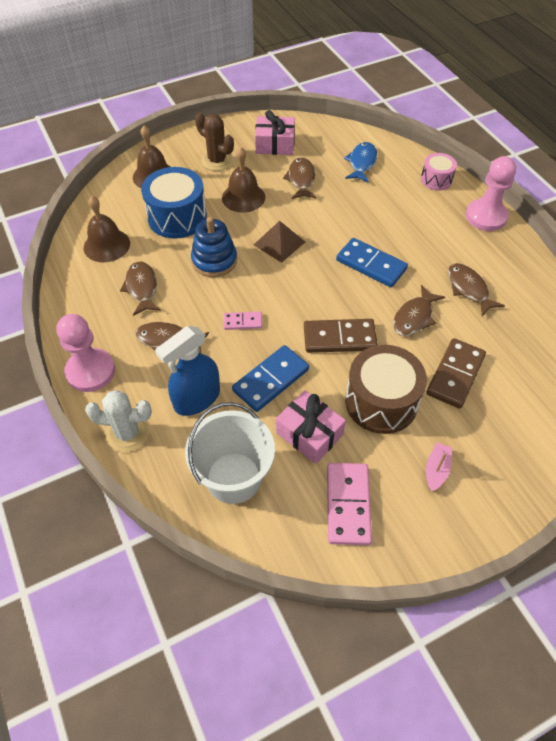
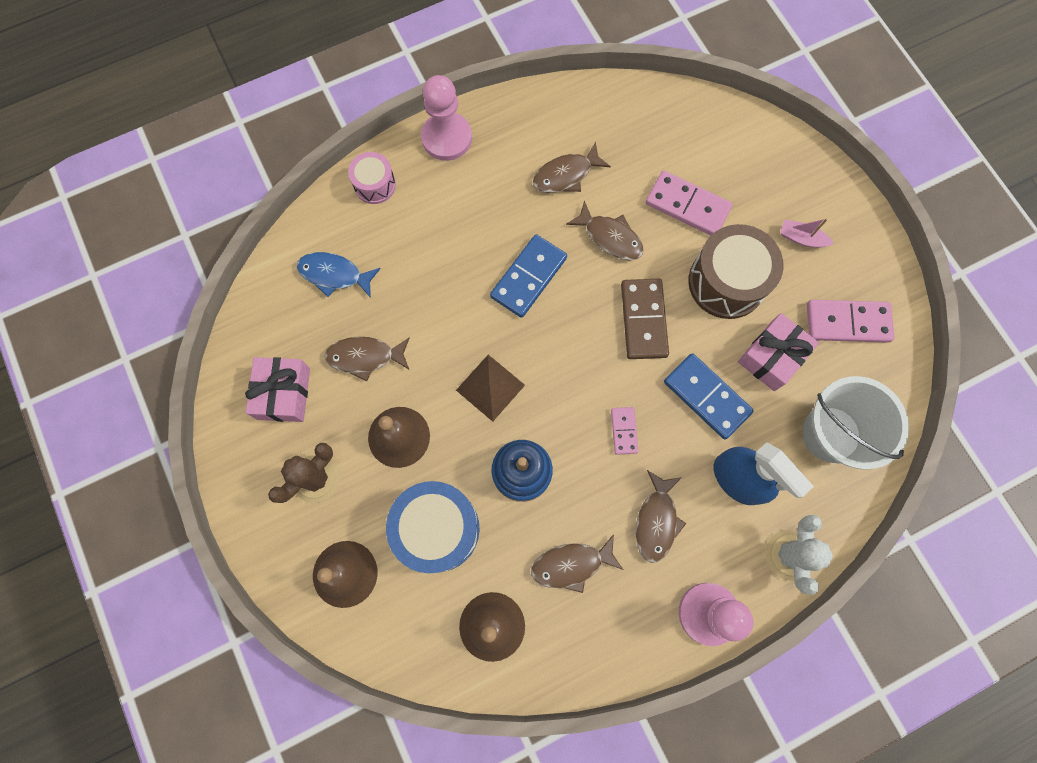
camera: 90 degrees left, 20 degrees up
brown domino [426,338,486,409] -> pink domino [646,171,733,236]

